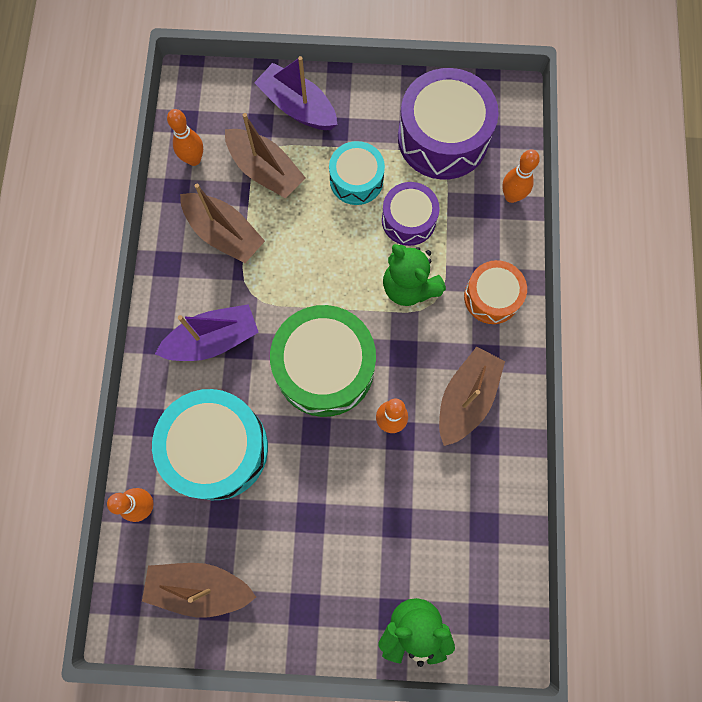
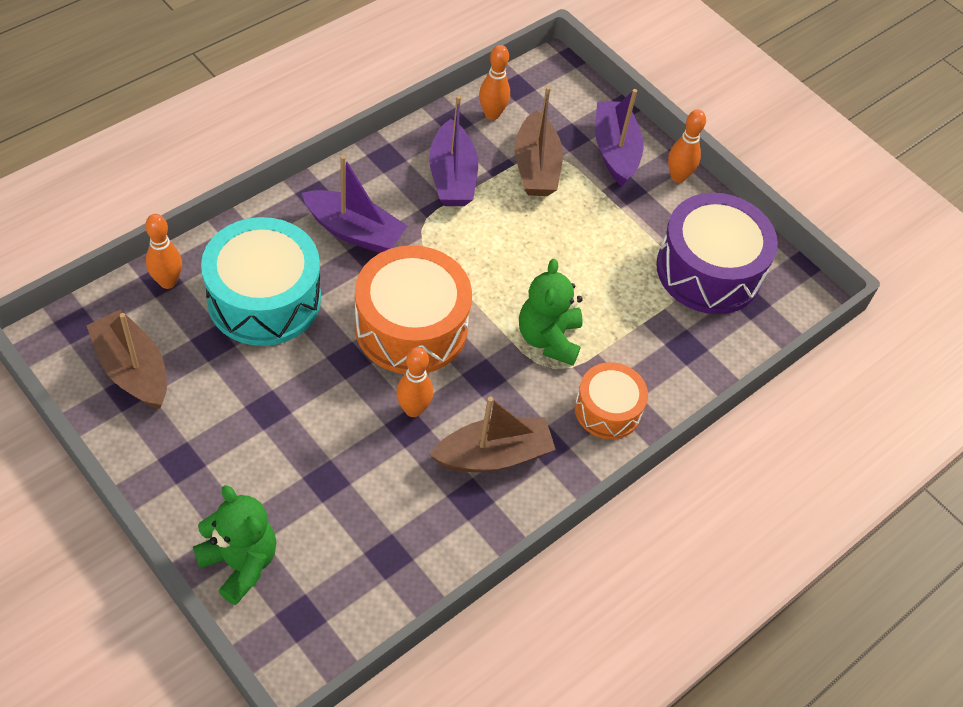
camera: 40 degrees right, 20 degrees down
brown boat [180,184,265,263] -> purple boat [429,95,478,206]
green drum [270,305,376,417] -> orange drum [355,245,472,374]
turquoise drum [329,141,385,205] -> none
purple drum [382,182,440,246] -> none
orange bowling pin [502,149,540,203] -> orange bowling pin moved to [668,110,706,183]

